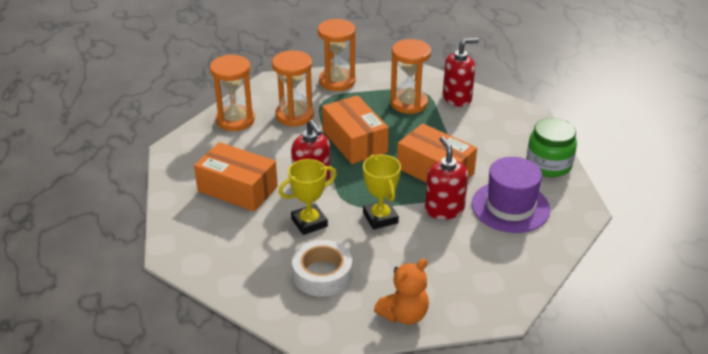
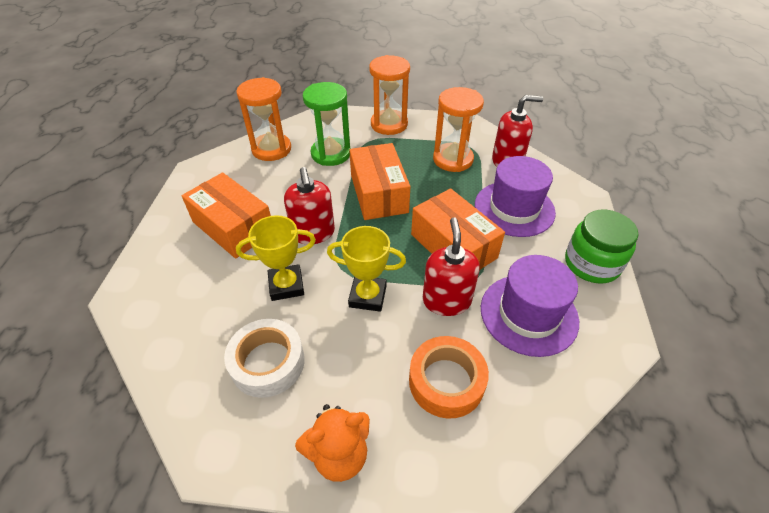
camera: 15 degrees right, 10 degrees up
orange hourglass [272,50,314,127] -> green hourglass [303,82,351,166]
yellow trophy [363,154,401,230] -> yellow trophy turned 75 degrees counterclockwise [327,226,406,312]
none -> orange tape [409,336,489,418]
none -> purple hat [475,156,556,237]

